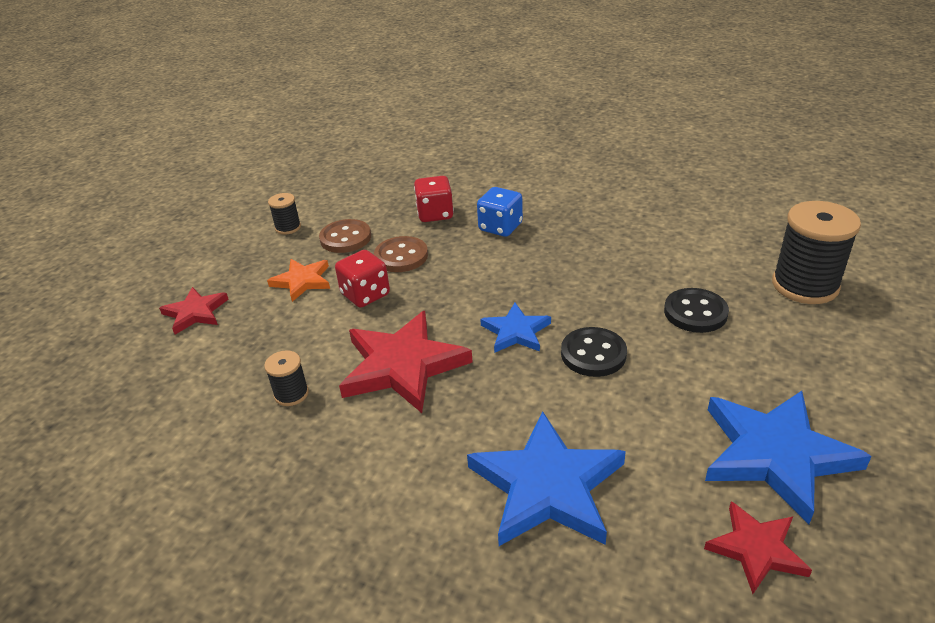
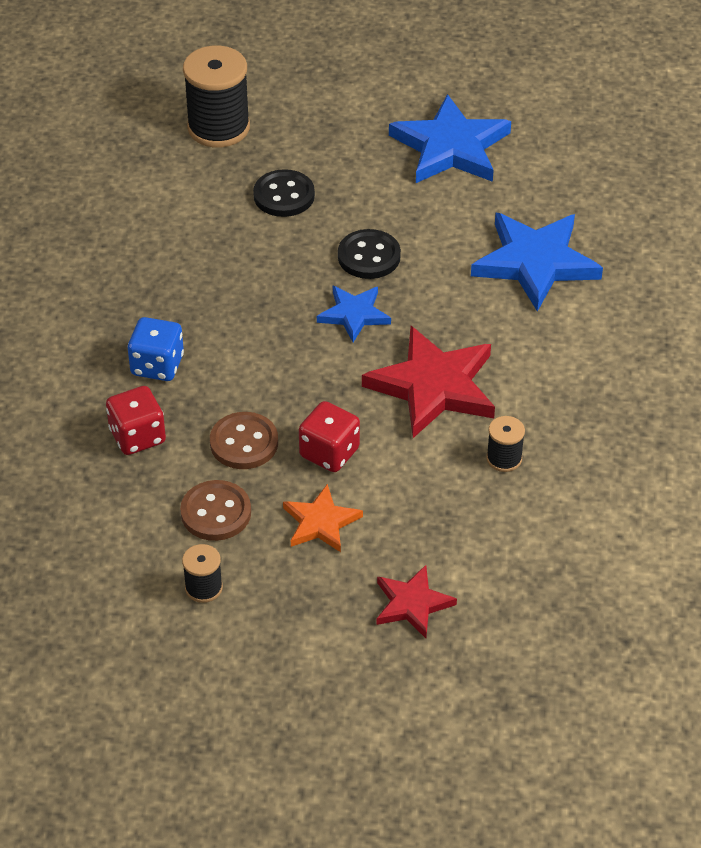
camera: 110 degrees left, 10 degrees up
red star [704,501,812,594] -> none

